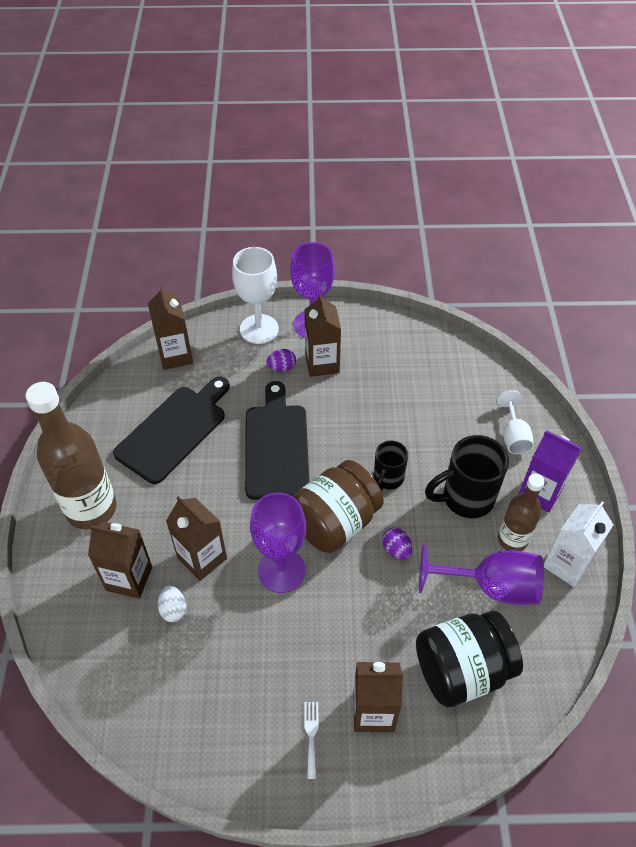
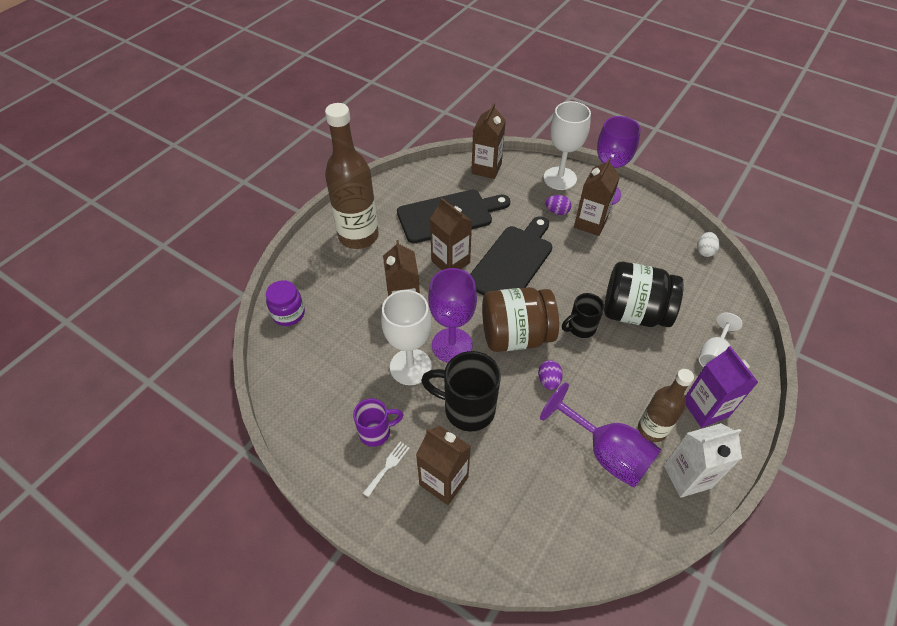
camera: 35 degrees right, 0 degrees up
brown carton [88,522,152,599] -> brown carton moved to [430,198,472,270]
white egg [158,586,186,622] -> white egg moved to [697,232,720,257]
black jar [416,611,523,707] -> black jar moved to [604,262,684,327]
black mug [425,435,509,518] -> black mug moved to [421,351,501,432]
none -> purple jar [266,280,305,326]
none -> purple mug [353,399,403,447]
none -> white goblet [381,290,432,385]

